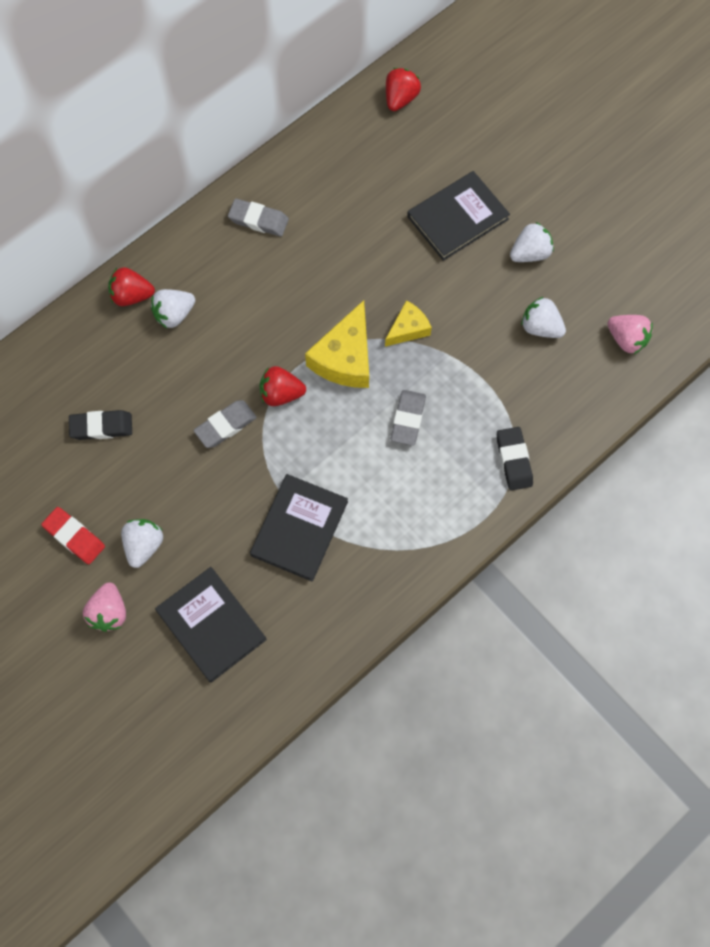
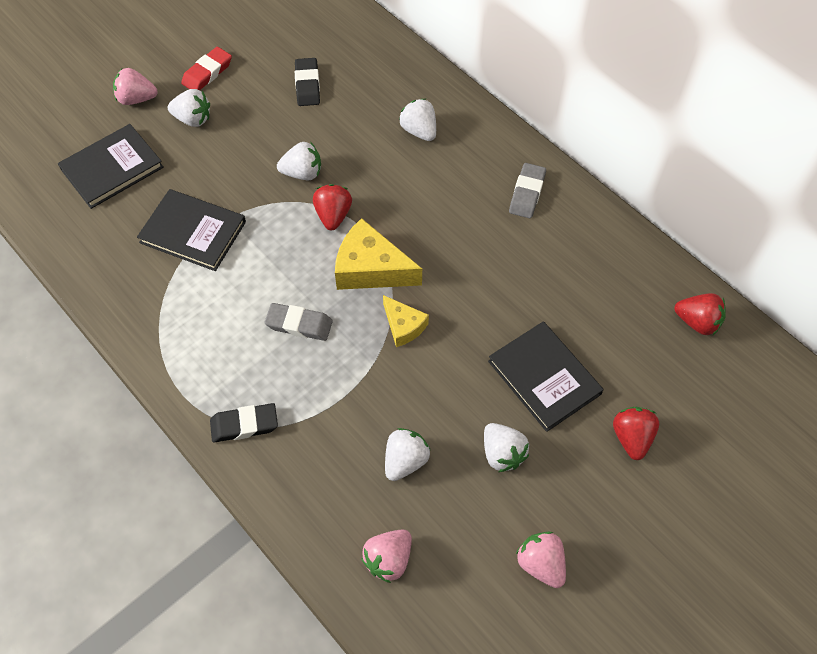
camera: 90 degrees right, 10 degrees down
red strawberry [108,267,155,306] -> red strawberry moved to [613,407,659,460]
grey eraser [193,400,257,448] -> white strawberry [277,142,321,180]
none -> pink strawberry [516,532,566,588]

